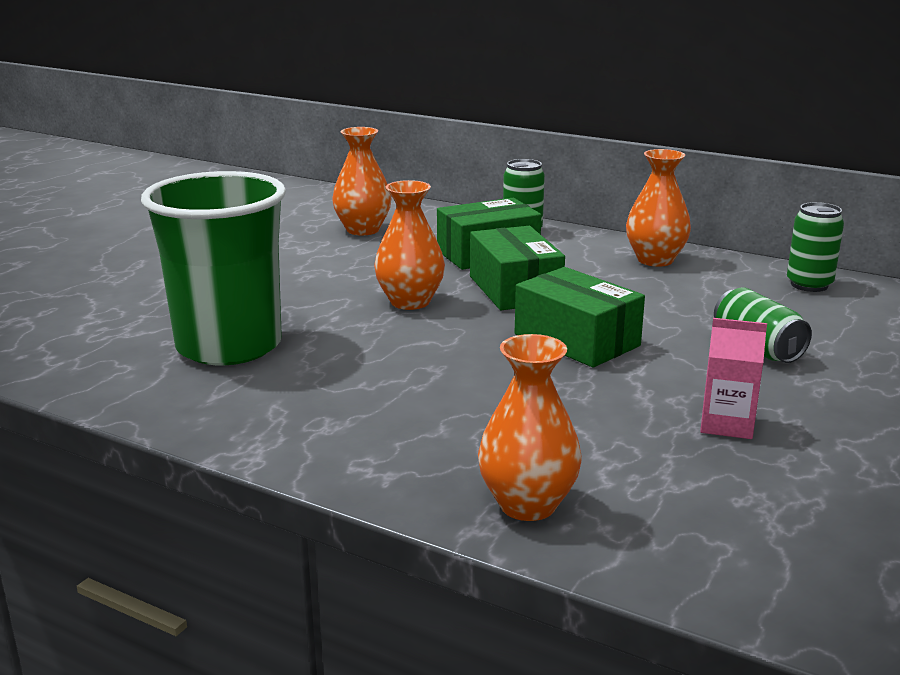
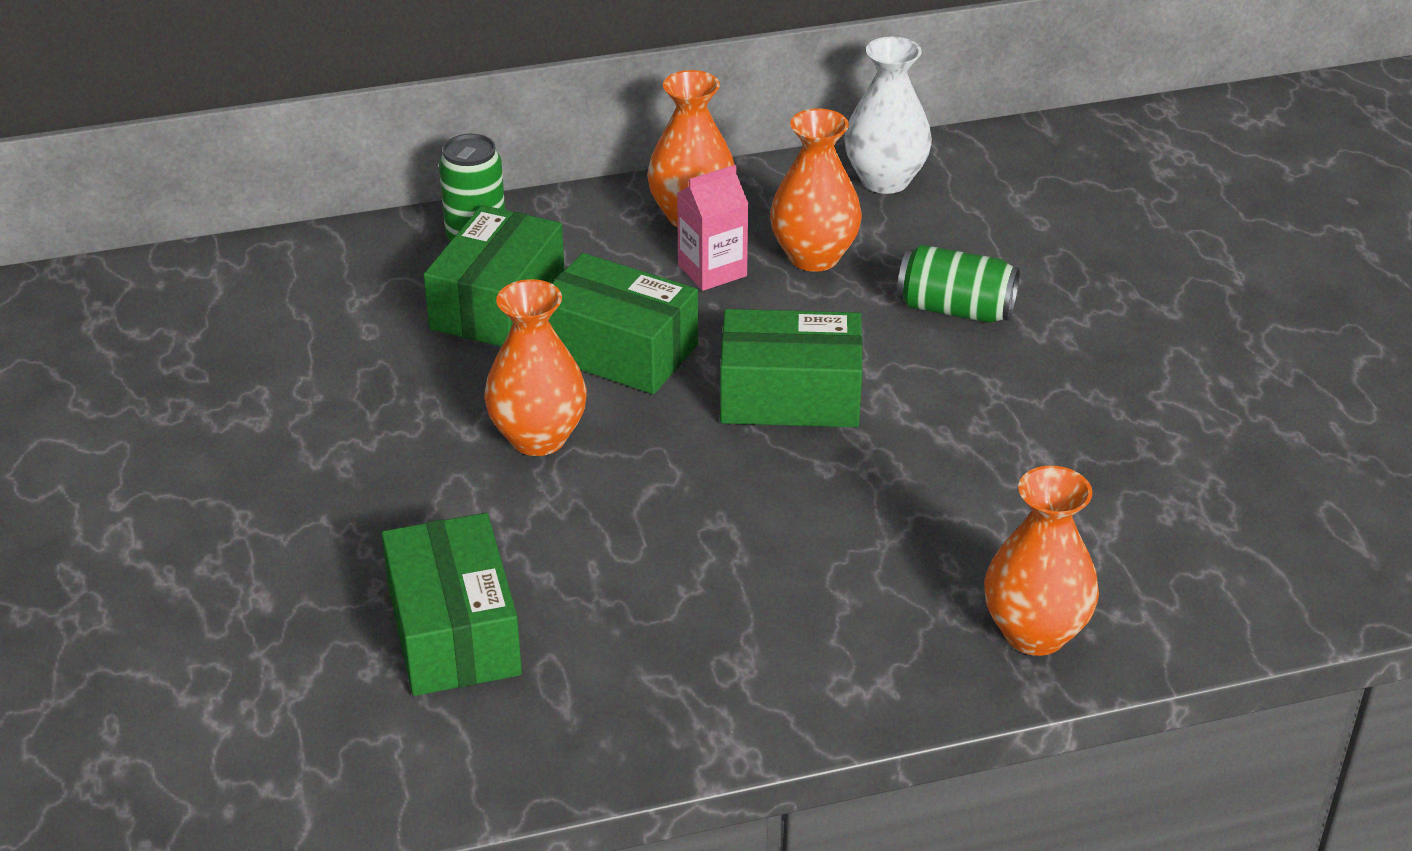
camera: 45 degrees left, 15 degrees up
green cup [141,171,286,365] -> green box [381,513,522,696]
orange vase [332,127,391,235] -> orange vase moved to [770,108,862,272]
pink carton [700,318,767,439] -> pink carton moved to [677,165,748,291]
green can [787,202,844,292] -> white vase [844,37,932,194]

